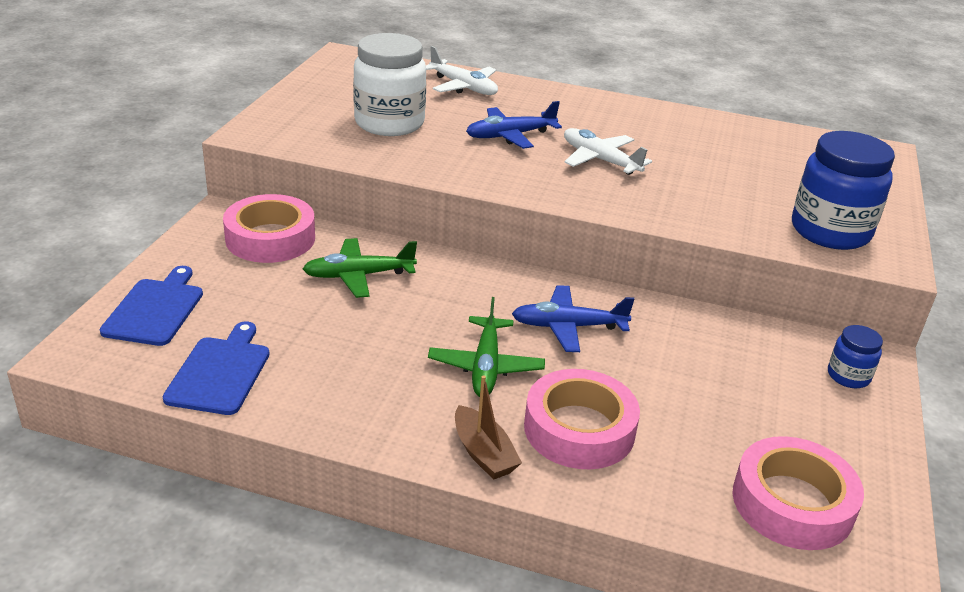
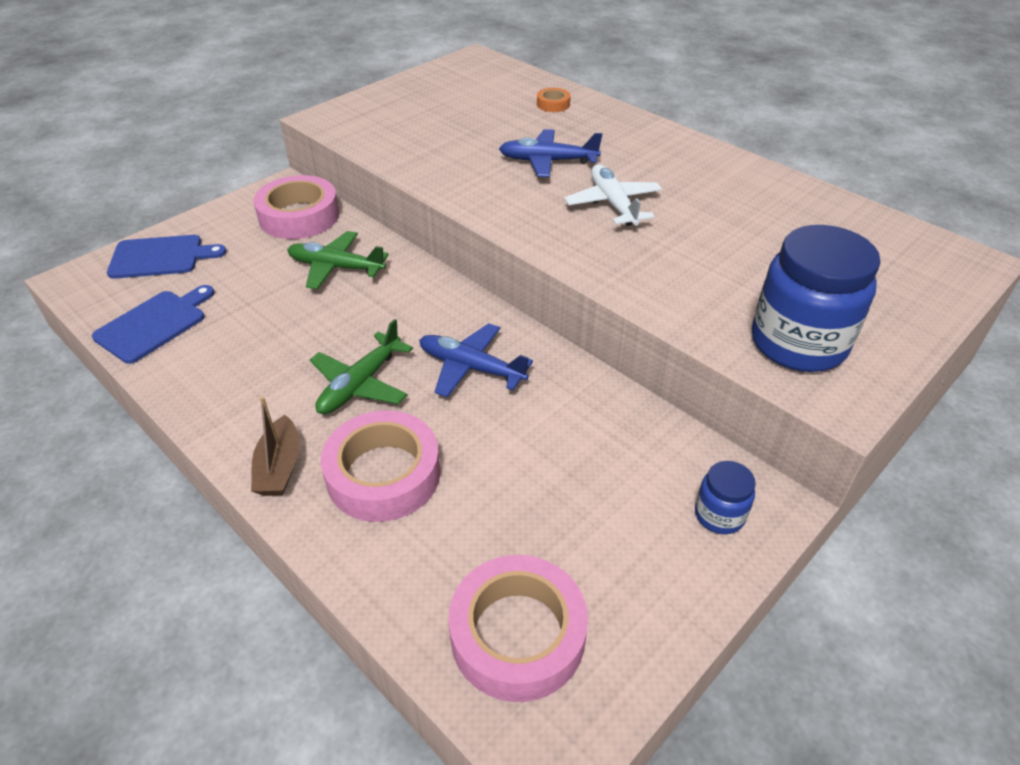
camera: 30 degrees right, 10 degrees up
blue cutting board [100,266,203,346] -> blue cutting board turned 45 degrees clockwise [107,235,227,279]
white jar [353,33,426,136] -> none
white plane [426,46,498,95] -> orange tape [537,88,570,112]

